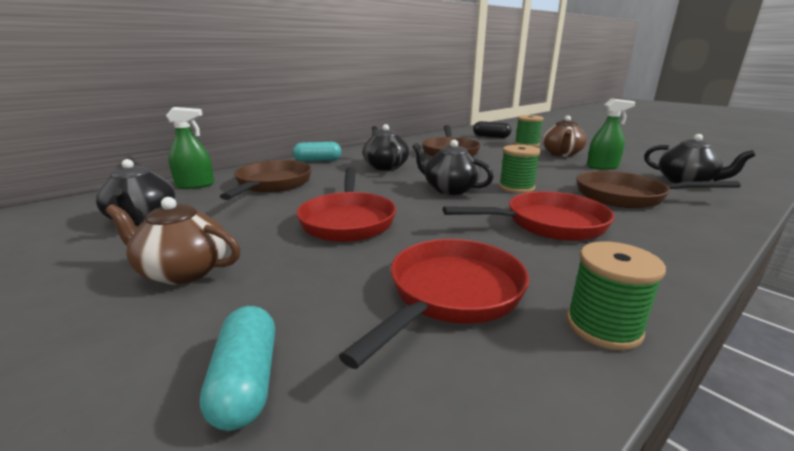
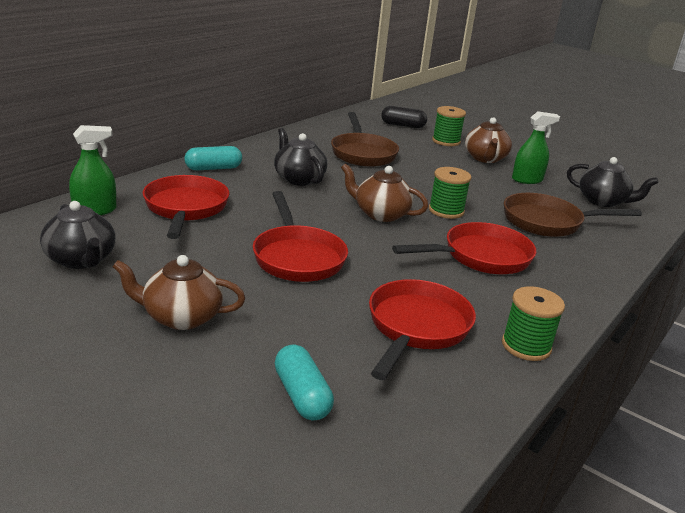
camera: 15 degrees left, 5 degrees up
brown pan [220,160,312,200] -> red pan [143,175,229,239]
black teapot [412,140,494,195] -> brown teapot [341,163,428,222]

